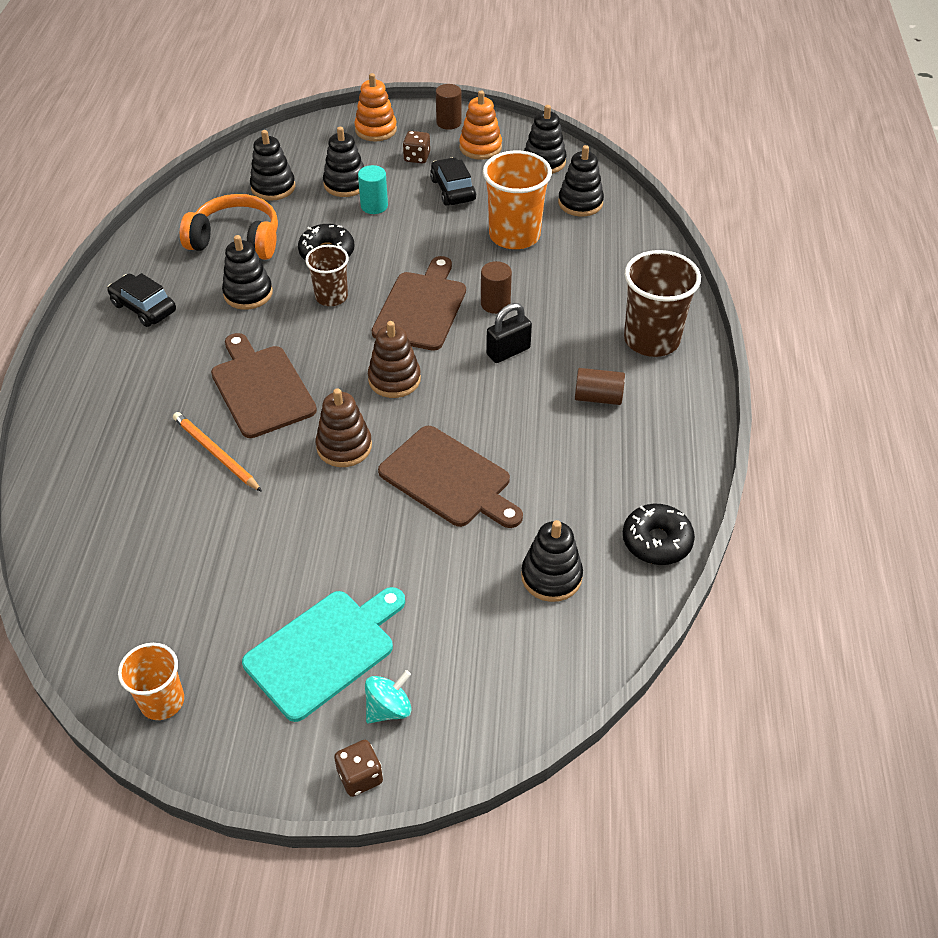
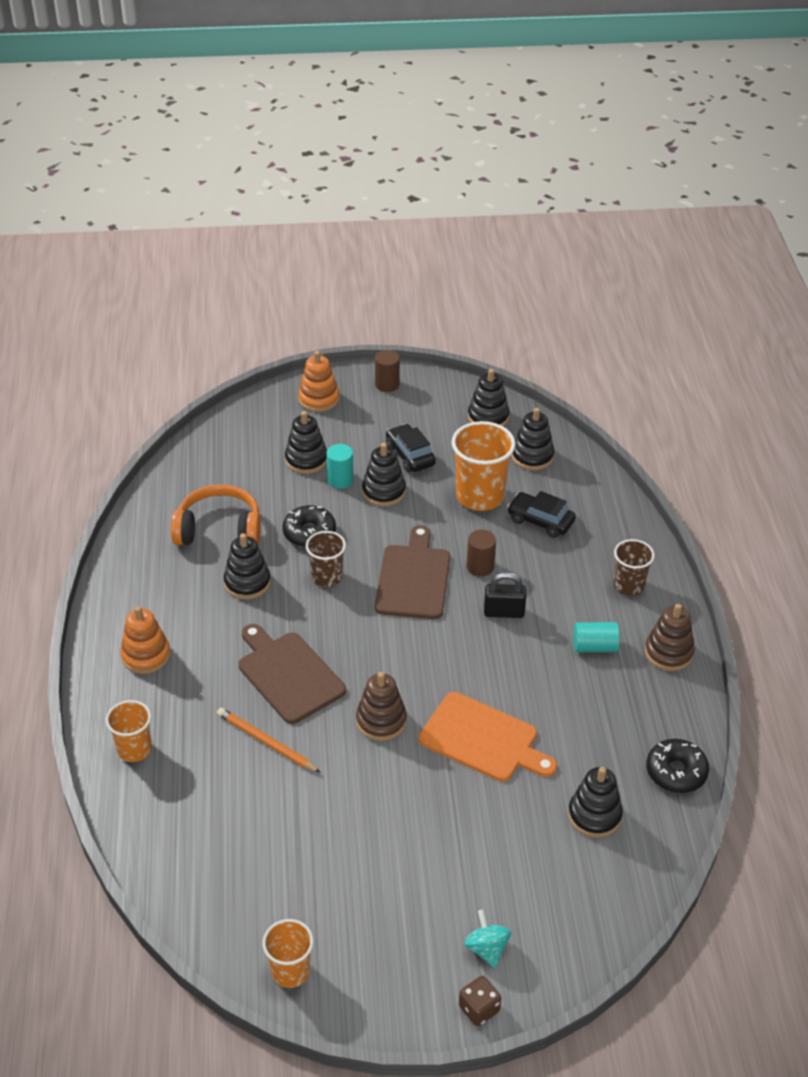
camera: 10 degrees left, 5 degrees down
black car [107,273,176,327] -> black car moved to [507,491,576,538]
turquoise cutting board [242,587,405,722] -> none
black stacking toy [250,130,295,201] -> black stacking toy moved to [362,443,406,506]
turquoise spinning top [365,670,412,724] -> turquoise spinning top turned 60 degrees counterclockwise [464,909,511,968]
brown stacking toy [368,321,421,398] -> brown stacking toy moved to [645,604,695,671]
brown cutting board [378,426,523,528] -> orange cutting board [419,692,557,782]
brown dice [403,131,430,164] -> none
orange stacking toy [459,91,502,160] -> orange stacking toy moved to [120,606,170,674]
black padlock [486,303,532,363] -> black padlock turned 45 degrees clockwise [484,572,526,618]
brown cylinder [575,368,625,405] -> turquoise cylinder [573,622,620,652]
brown cup [624,250,701,357] -> brown cup [614,539,655,596], size x0.60
none -> orange cup [106,700,152,762]

